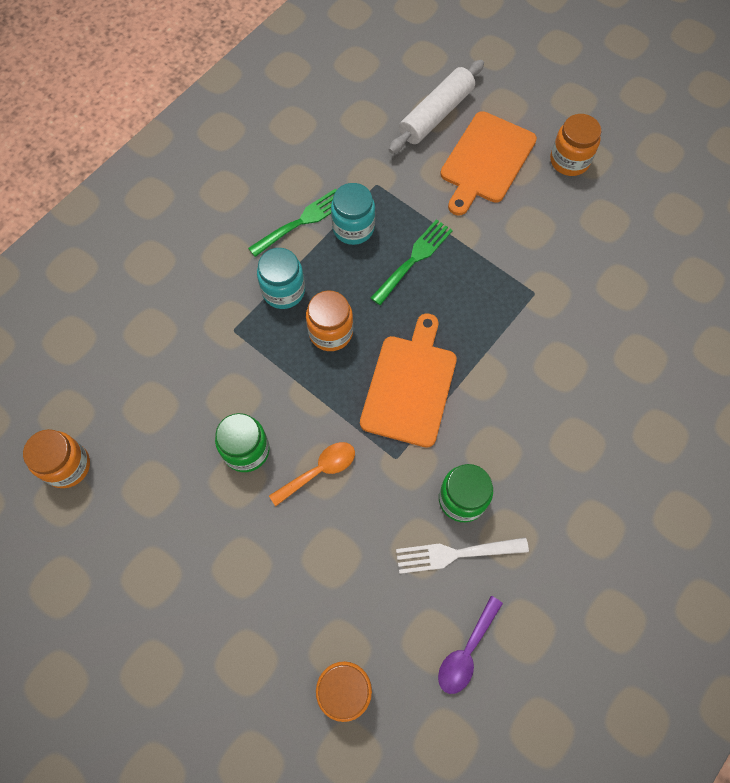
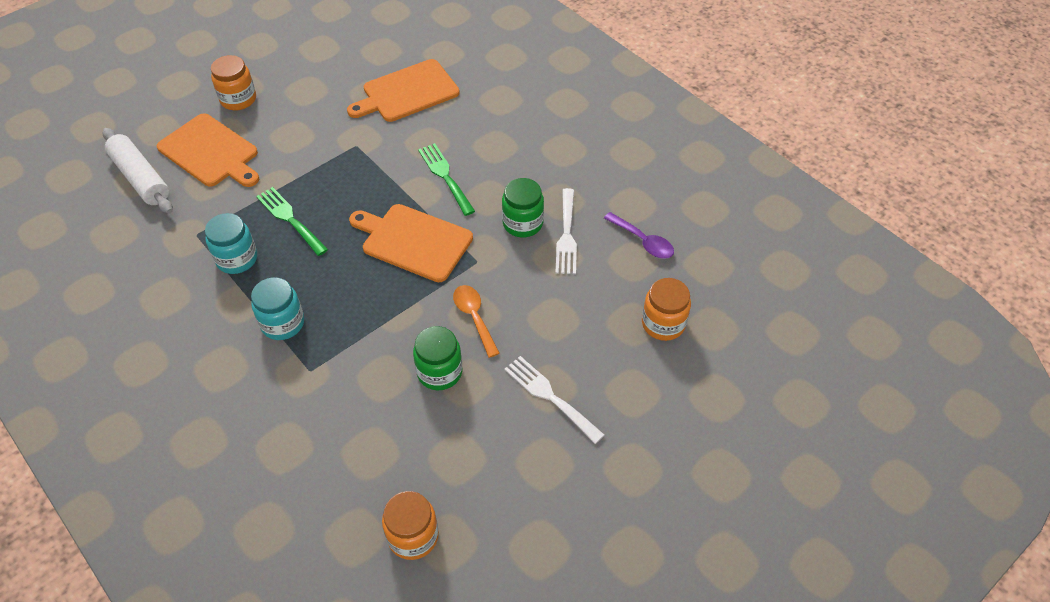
camera: 80 degrees left, 15 degrees down
green fork [248,188,337,257] -> green fork moved to [418,143,475,216]
orange jar [306,290,353,351] -> none
none -> orange cutting board [347,59,460,122]
none -> white fork [504,356,604,444]

